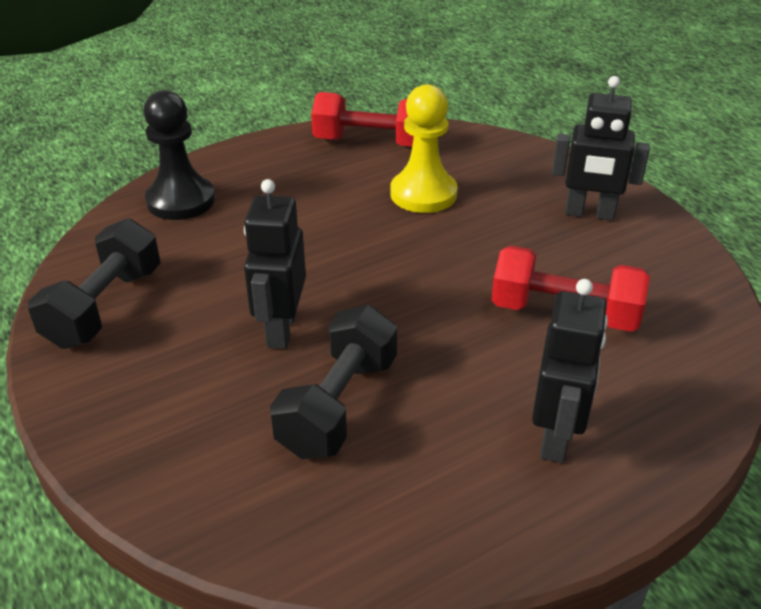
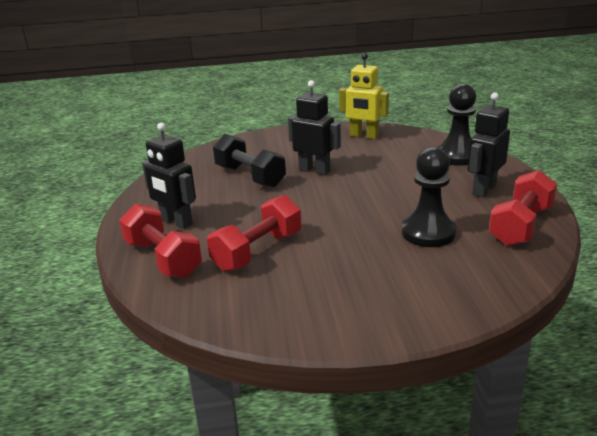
camera: 115 degrees right, 10 degrees down
black dumbbell [28,218,160,349] -> yellow robot [339,53,389,139]
yellow pawn [390,84,458,213] -> black pawn [402,147,456,247]
black robot [552,76,650,221] -> black robot moved to [468,92,510,197]
none -> red dumbbell [119,204,202,278]

